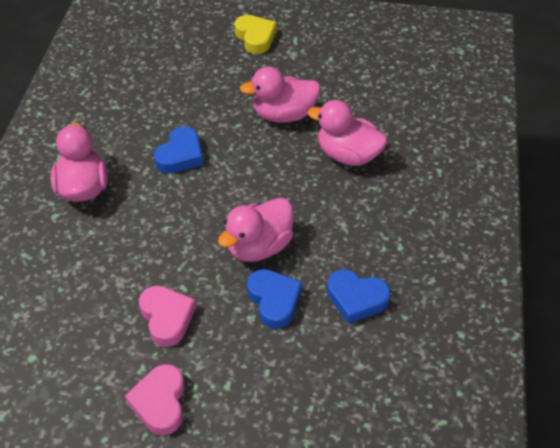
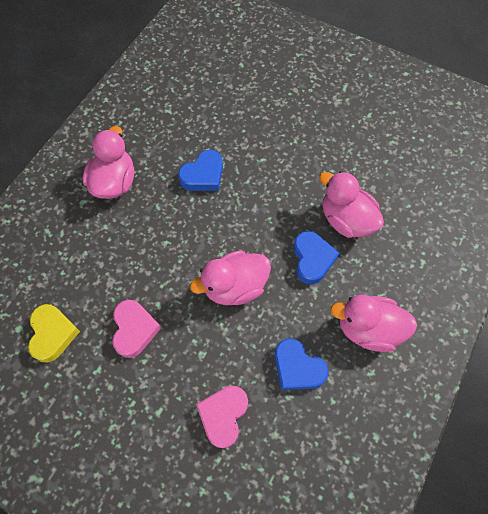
camera: 20 degrees right, 15 degrees up
pink heart [125,364,185,436] -> pink heart moved to [196,386,248,448]
yellow heart [234,15,277,54] -> yellow heart moved to [28,304,80,363]
pink duck [240,66,320,123] -> pink duck moved to [330,295,418,352]
blue heart [247,269,302,329] -> blue heart moved to [294,231,339,284]

